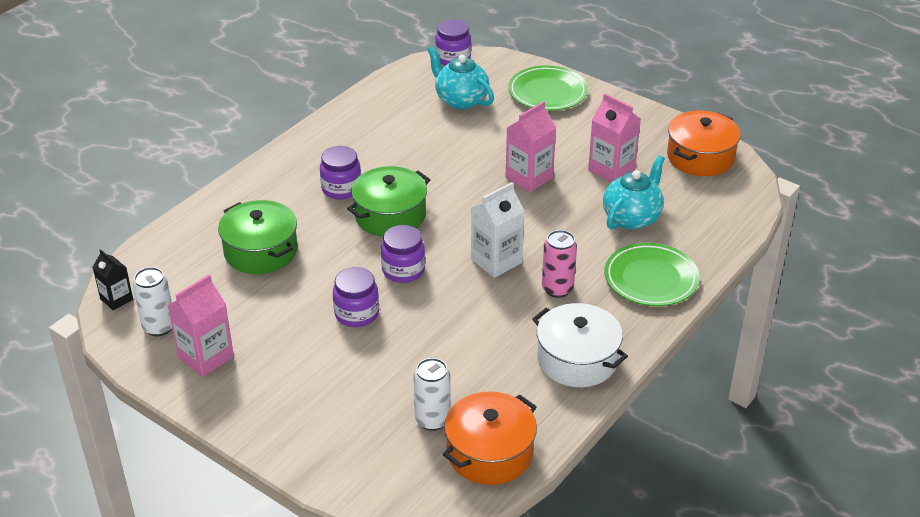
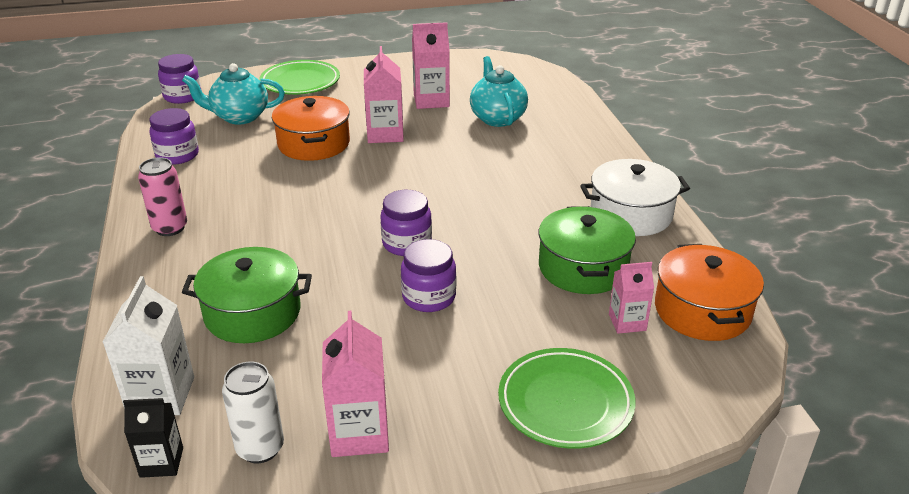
camera: 50 degrees left, 5 degrees down
purple jar [320,146,361,200] -> purple jar moved to [150,108,199,165]
green pot [347,166,430,237] -> green pot moved to [539,206,636,294]
white can [414,358,451,431] -> pink carton [609,262,654,334]
white carton [471,182,525,278] -> white carton moved to [103,276,194,415]
pink can [542,230,577,298] -> pink can moved to [138,157,187,236]
green plate [605,243,699,306] -> green plate moved to [498,348,636,449]
orange pot [667,111,741,176] -> orange pot moved to [272,96,350,161]

